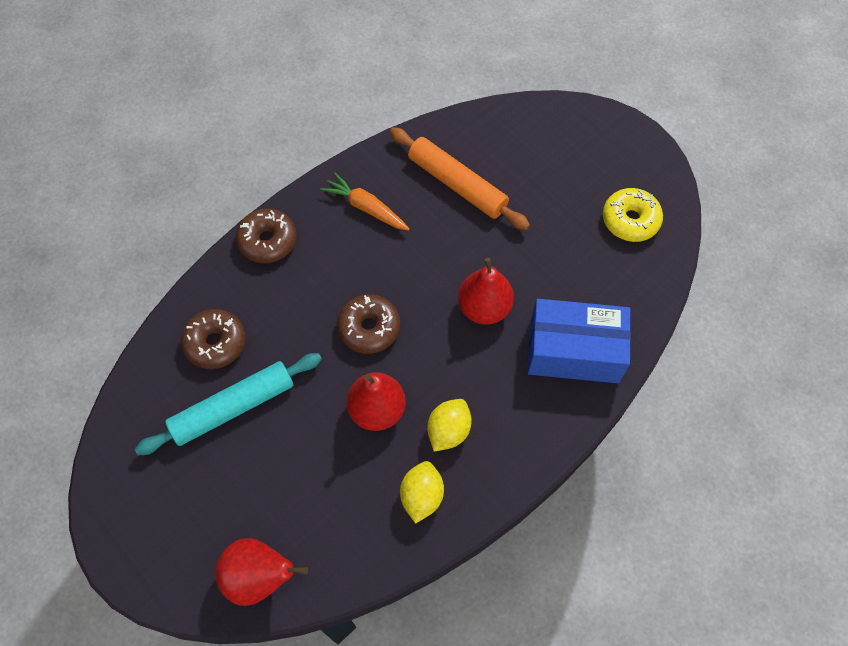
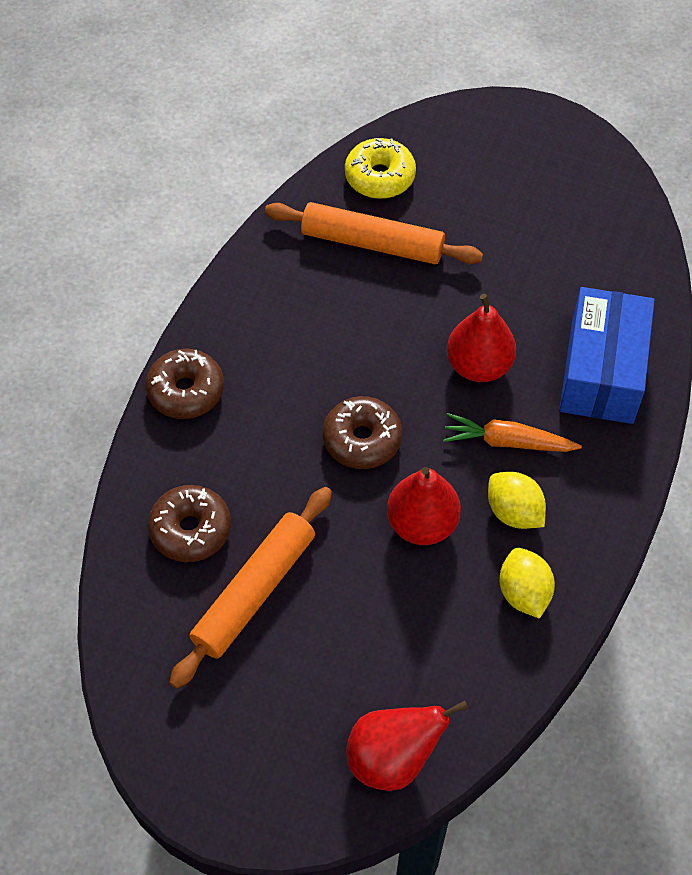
camera: 25 degrees left, 5 degrees down
turquoise rolling pin [135,353,322,455] -> orange rolling pin [169,487,332,689]
orange carrot [320,172,410,231] -> orange carrot moved to [443,413,582,452]
yellow lemon [427,399,472,451] -> yellow lemon turned 45 degrees counterclockwise [488,472,546,529]
blue box [528,299,631,383] -> blue box turned 60 degrees counterclockwise [559,287,655,424]
yellow donut [603,188,663,242] -> yellow donut moved to [345,138,416,199]

